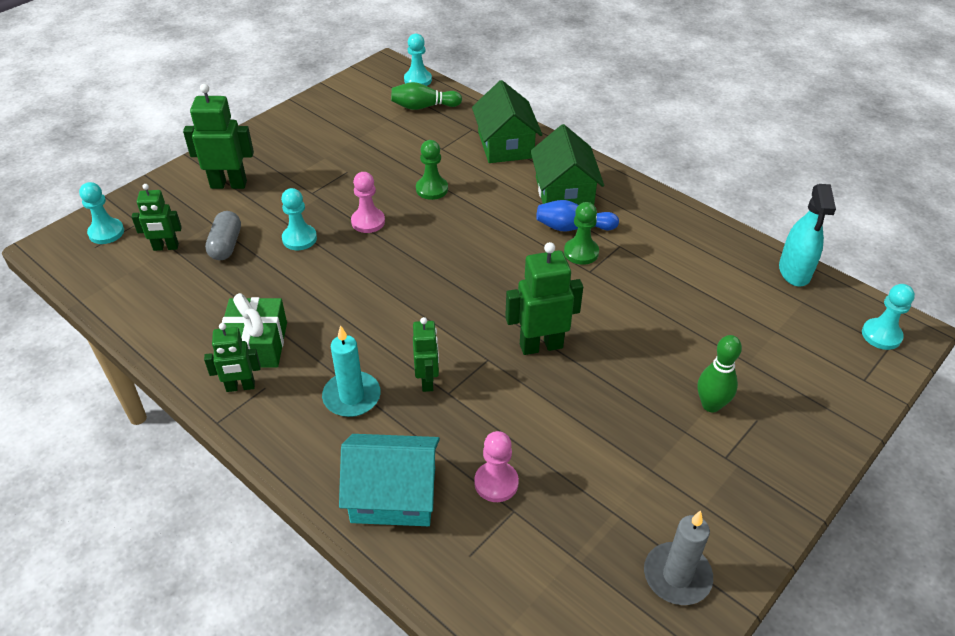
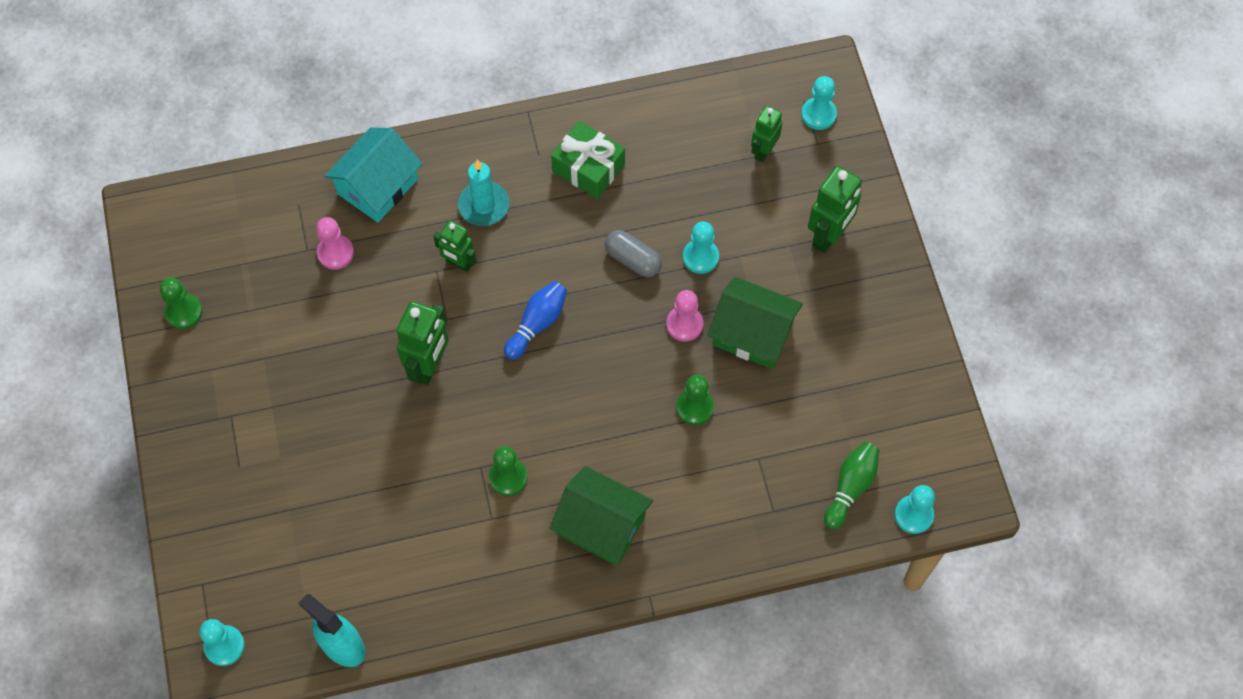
camera: 125 degrees right, 20 degrees up
green robot [204,323,260,392] -> none
grey capsule [205,211,241,260] -> grey capsule moved to [605,230,662,277]
green house [472,80,543,163] -> green house moved to [708,277,803,369]
blue bowling pin [536,200,619,231] -> blue bowling pin moved to [504,281,567,360]
grey candle [644,511,713,605] -> green pawn [160,277,203,329]
green bowling pin [698,335,742,412] -> none

